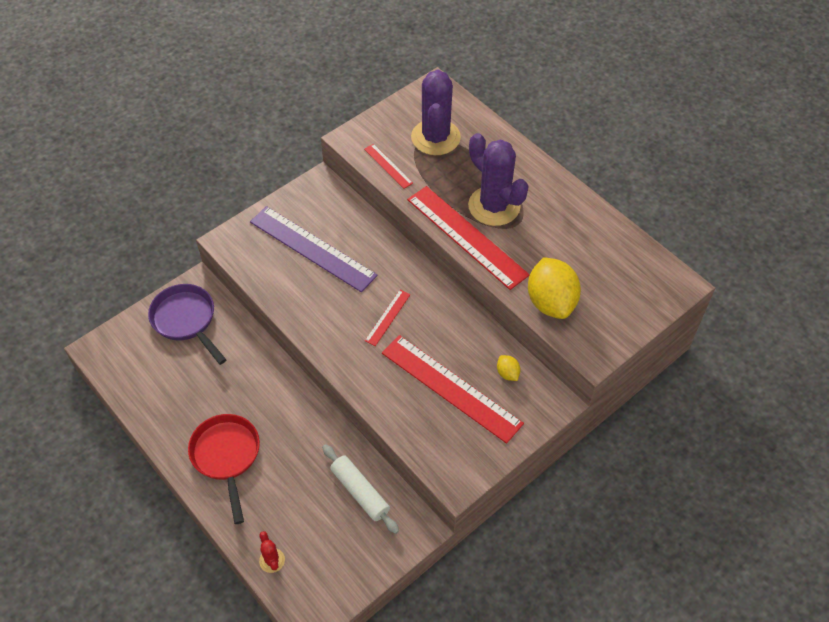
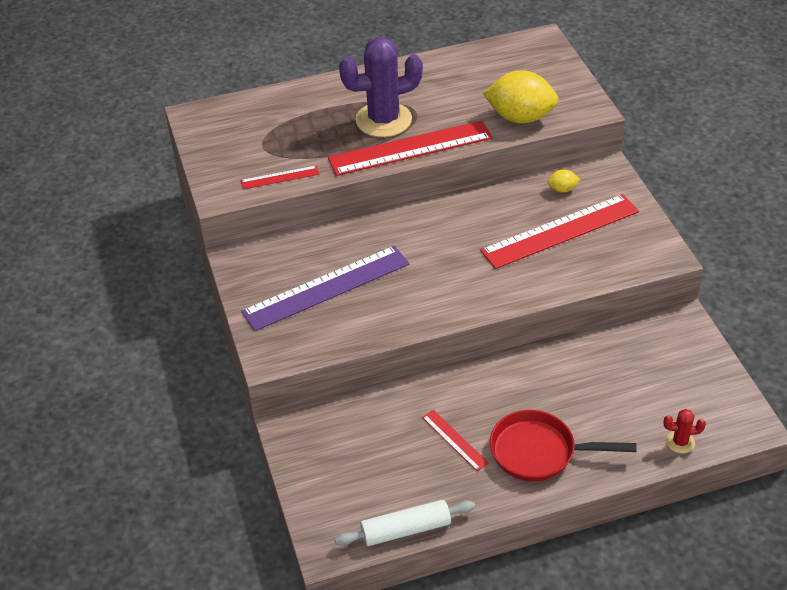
camera: 65 degrees left, 10 degrees down
purple pan [148,284,227,365] -> none
white rolling pin [322,444,399,534] -> white rolling pin moved to [335,500,475,546]
red ruler [365,290,411,346] -> red ruler moved to [422,410,489,471]
purple cactus [411,70,461,155] -> none

